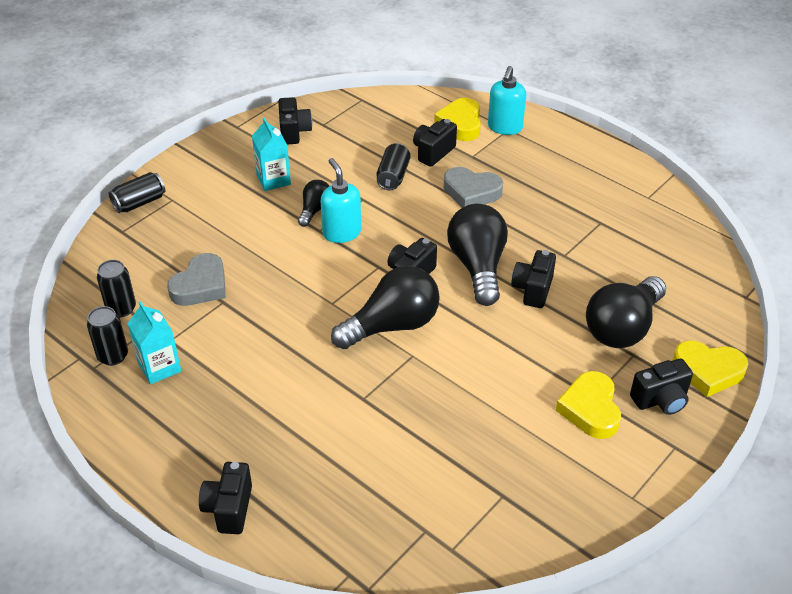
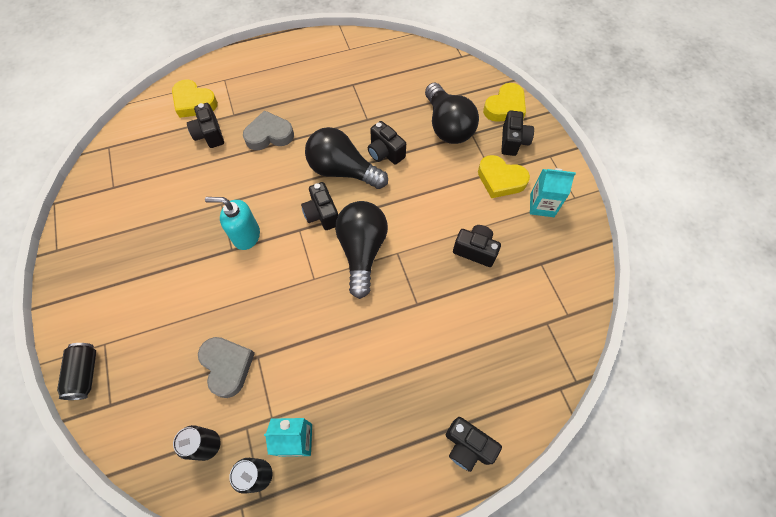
camera: 60 degrees left, 20 degrees up
turquoise carton [252,117,291,191] -> turquoise carton moved to [530,168,576,217]
black camera [278,97,313,145] -> black camera moved to [453,225,501,267]
black light bulb [298,180,329,227] -> none
black can [376,143,411,190] -> none
grey heart [444,167,503,208] -> grey heart turned 150 degrees counterclockwise [243,110,294,150]
turquoise soap dispenser [488,66,526,135] -> none

